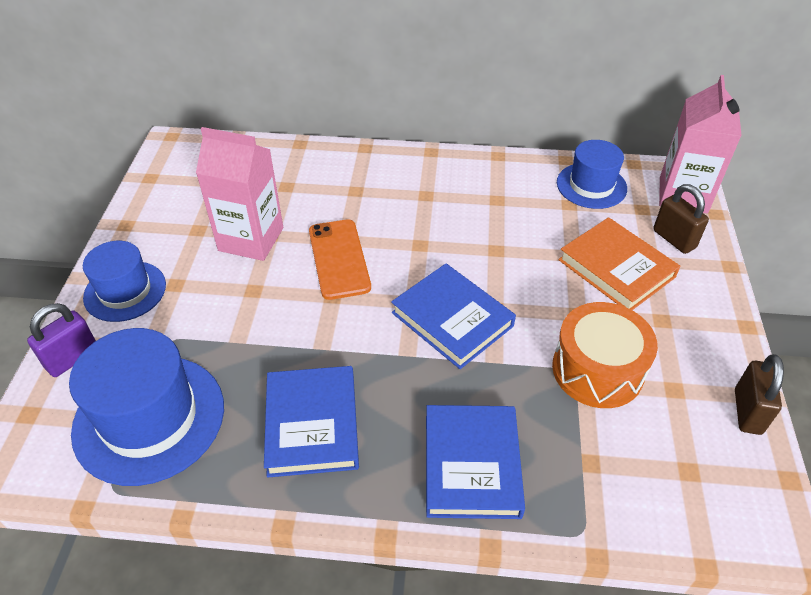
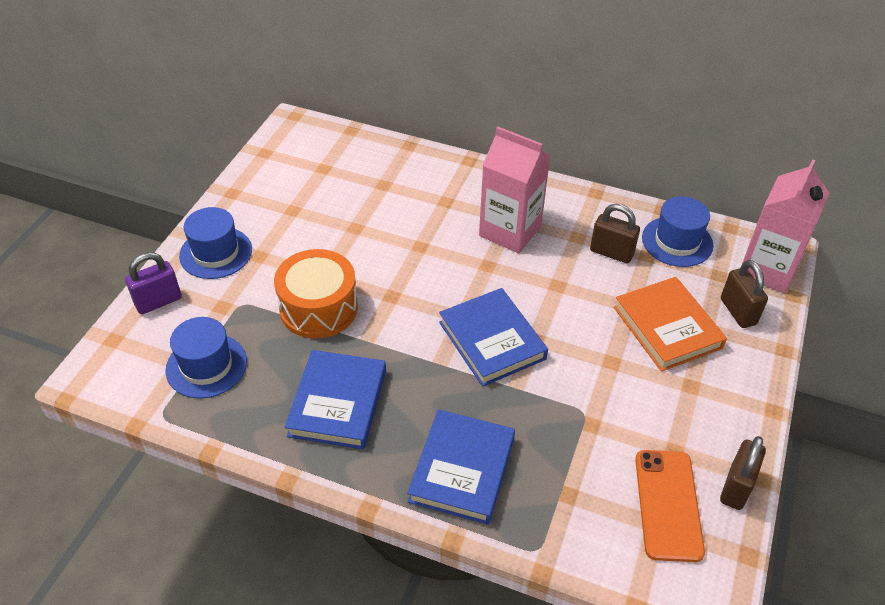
camera: 15 degrees right, 0 degrees up
blue hat [69,328,224,486] -> blue hat [165,317,247,399], size x0.62
pink carton [196,127,283,261] -> pink carton moved to [479,126,551,253]
orange phone [309,219,371,300] -> orange phone moved to [635,450,705,562]
orange drum [552,302,658,408] -> orange drum moved to [274,249,358,339]
none -> brown padlock [590,204,640,263]

